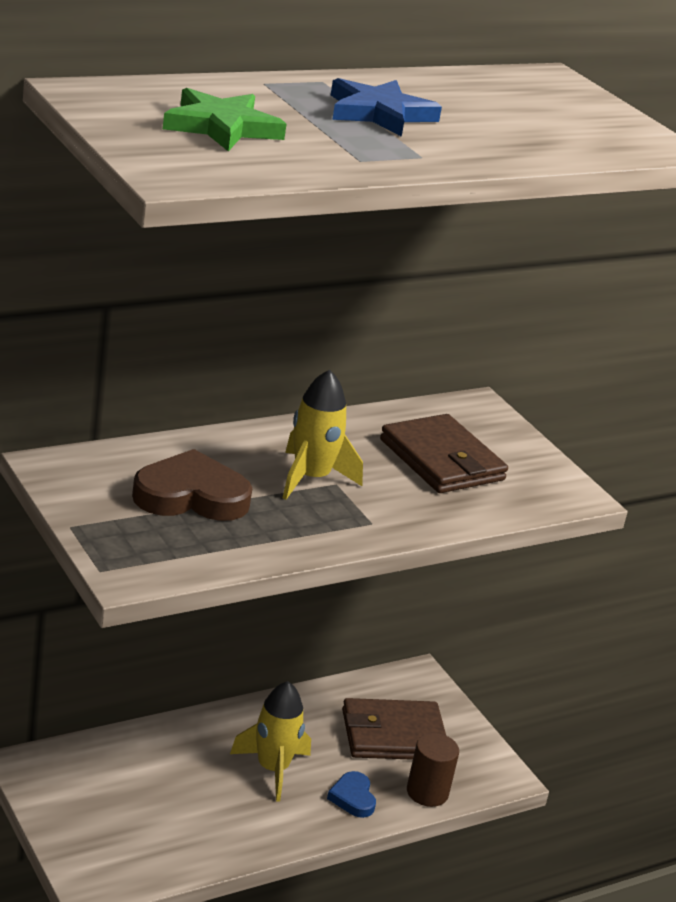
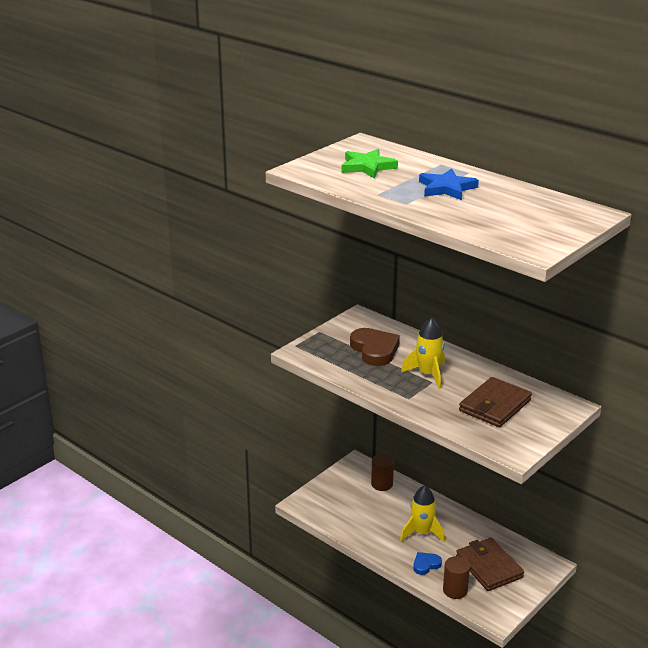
camera: 75 degrees right, 0 degrees up
none -> brown cylinder [371,454,394,491]

